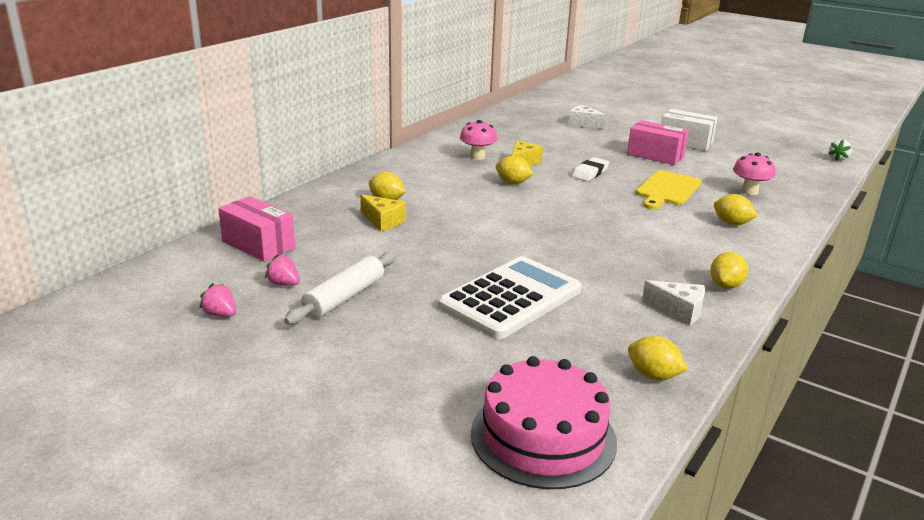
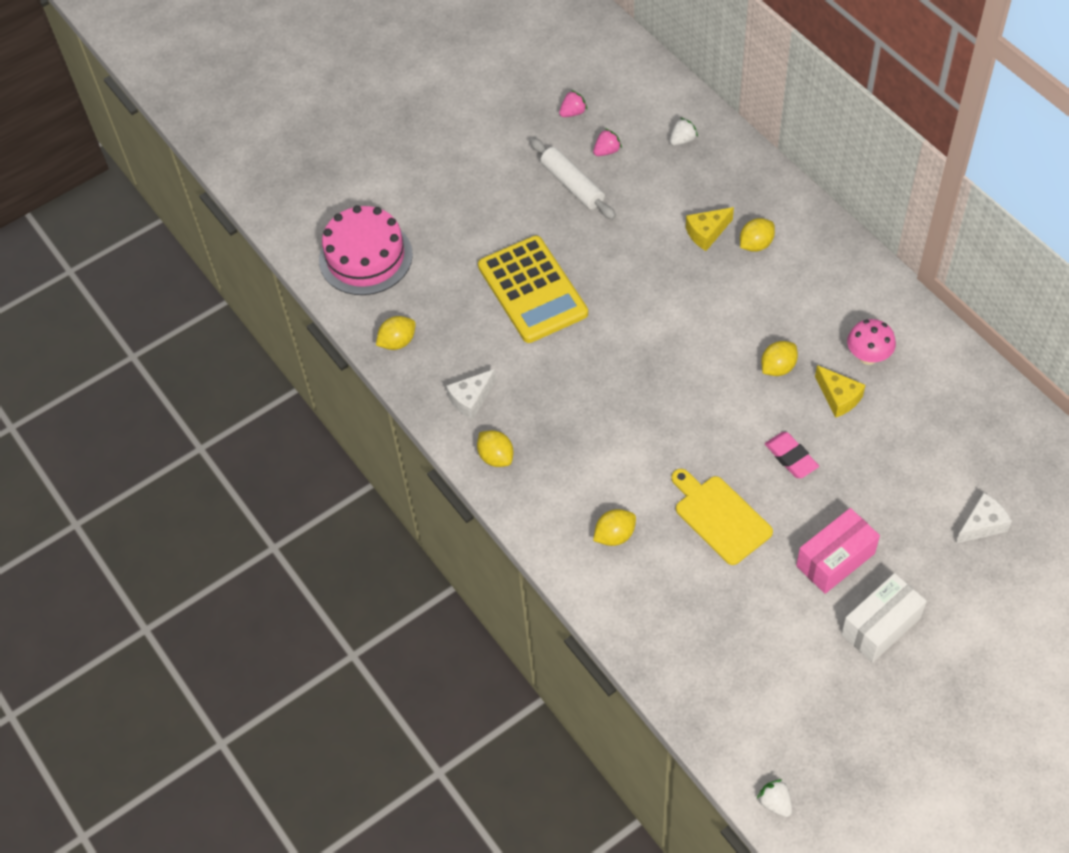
camera: 115 degrees right, 30 degrees up
pink box [218,196,295,262] -> white strawberry [670,118,698,146]
white calculator [438,256,582,339] -> yellow calculator [478,236,588,343]
white eraser [572,157,609,181] -> pink eraser [765,432,819,478]
pink mushroom [733,152,775,195] -> none

